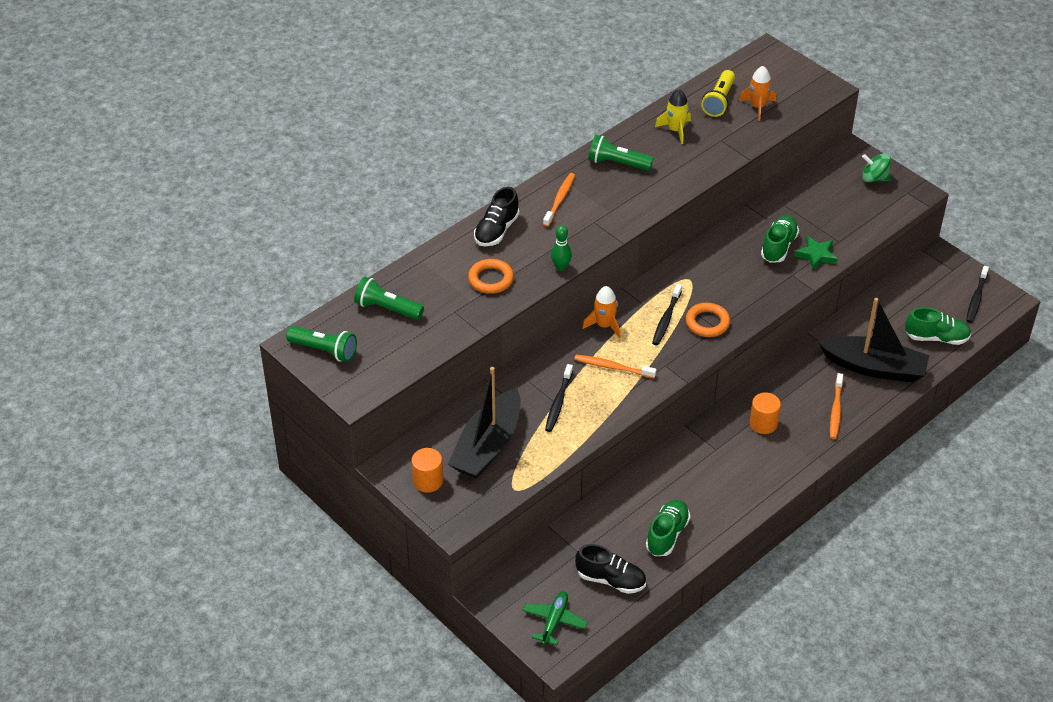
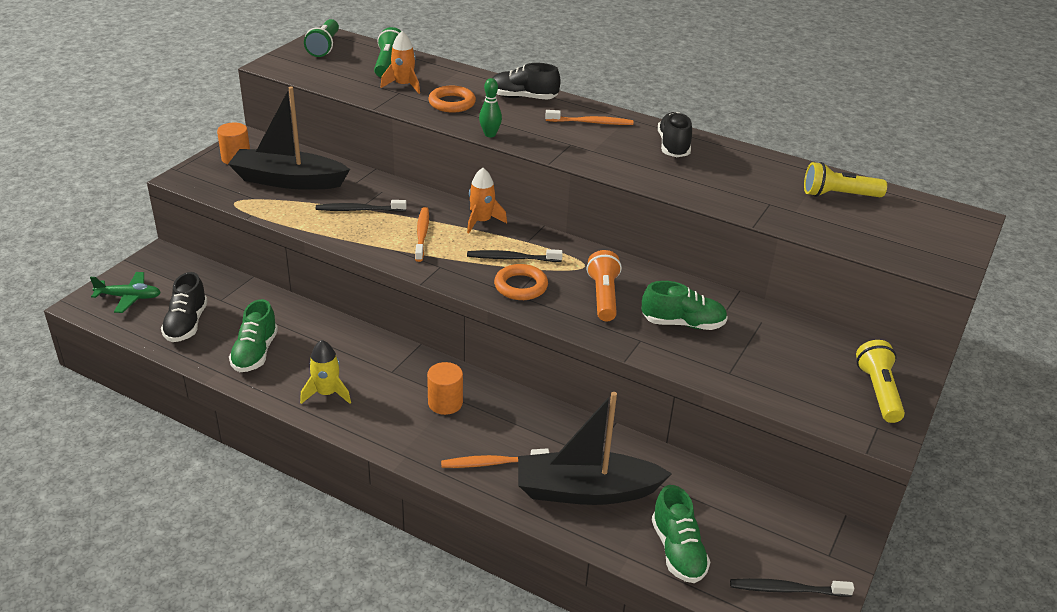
camera: 70 degrees right, 10 degrees down
green flashlight [589,135,654,171] -> black shoe [658,112,692,157]
green shoe [646,500,690,556] -> green shoe turned 90 degrees clockwise [229,299,278,372]
yellow rocket [655,89,691,144] -> yellow rocket moved to [300,340,351,404]
orange rocket [739,66,776,121] -> orange rocket moved to [380,31,420,94]
green star [794,236,838,270] -> none
black boat [818,298,929,383] -> black boat turned 90 degrees clockwise [518,392,672,505]
green spinning top [862,153,891,182] -> yellow flashlight [856,340,905,423]
none -> orange flashlight [587,250,622,321]

